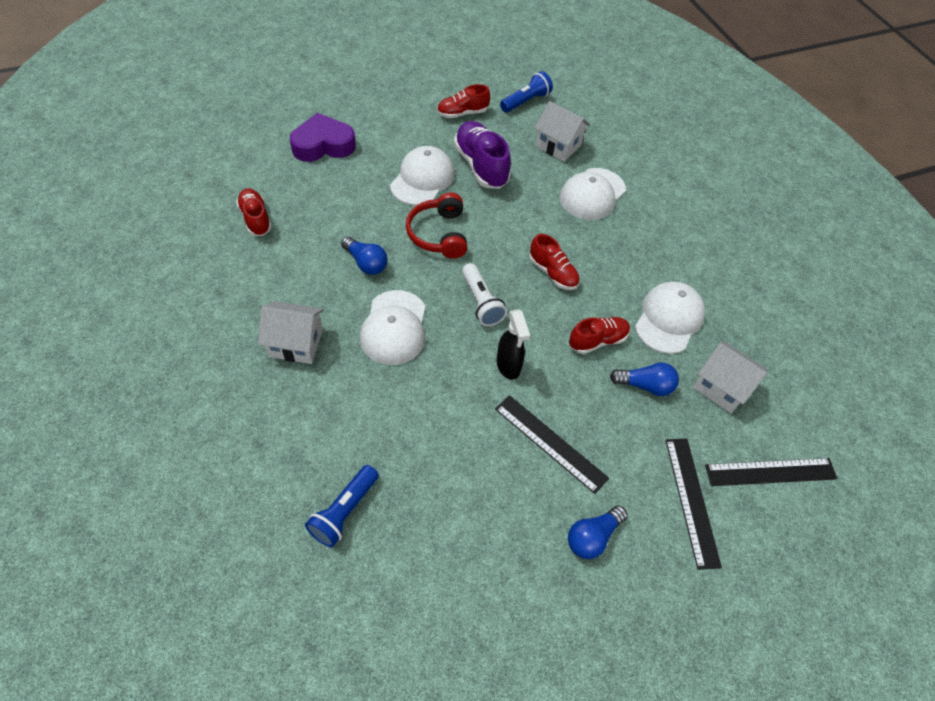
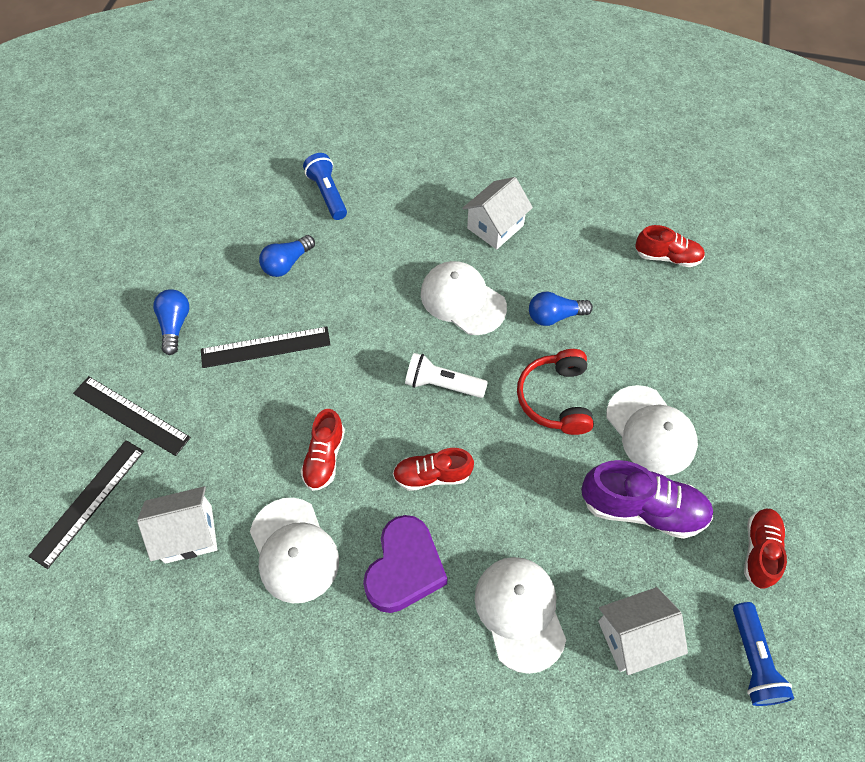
camera: 130 degrees right, 5 degrees up
purple heart [290,113,356,162] -> purple heart moved to [363,515,448,613]
red headphones [406,192,467,259] -> red headphones turned 120 degrees counterclockwise [517,349,594,435]
black spray bottle [496,310,530,380] -> none
blue light bulb [610,362,679,396] -> blue light bulb moved to [259,235,315,277]

